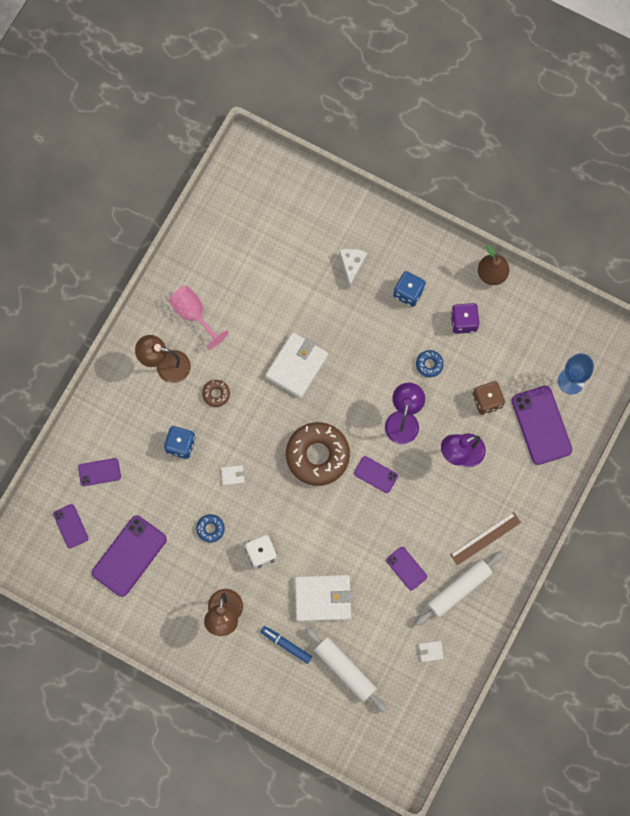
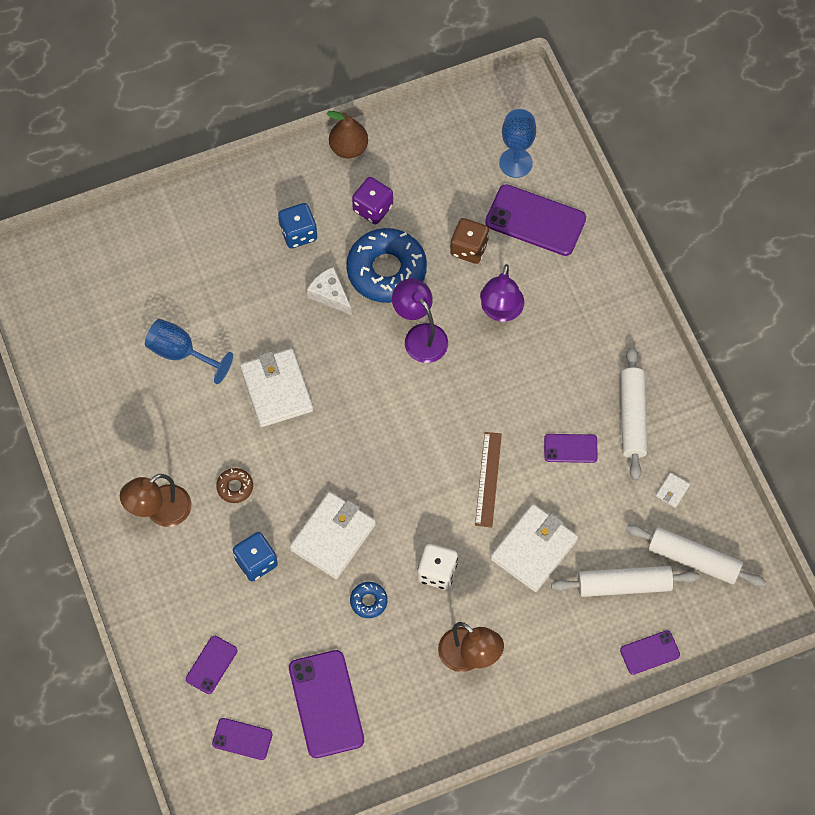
camera: 50 degrees left, 10 degrees down
pink goblet [169,285,229,349] -> none
white wallet [221,465,245,485] -> white wallet [290,492,376,579], size x2.44
blue marker [260,626,312,664] -> none
brown donut [286,422,350,486] -> none
white cheese [339,249,368,288] -> white cheese moved to [307,267,352,315]
purple phone [354,456,398,493] -> purple phone moved to [620,630,680,675]
blue donut [416,350,444,377] -> blue donut [346,228,427,303], size x2.28
brown ruler [450,512,521,566] -> brown ruler moved to [475,432,502,528]
none -> blue goblet [145,319,233,384]
none -> white rolling pin [626,525,766,587]

